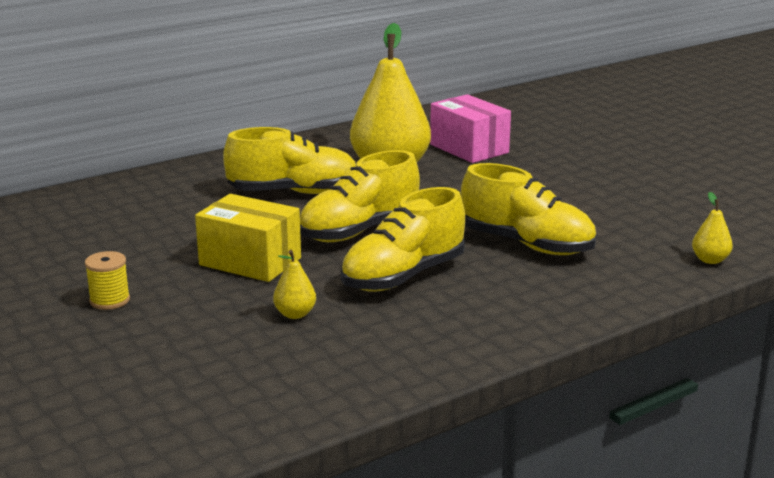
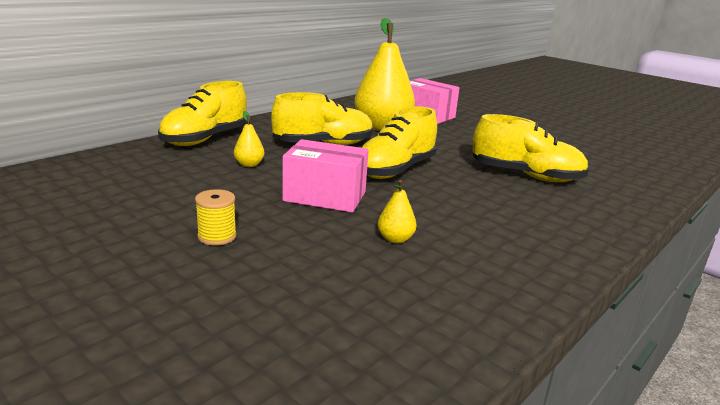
camera: 15 degrees left, 0 degrees up
yellow box [195,194,301,282] -> pink box [282,139,369,212]
yellow shoe [341,187,465,292] -> yellow shoe moved to [158,81,247,146]
yellow pear [692,192,733,264] -> yellow pear moved to [234,111,264,167]

